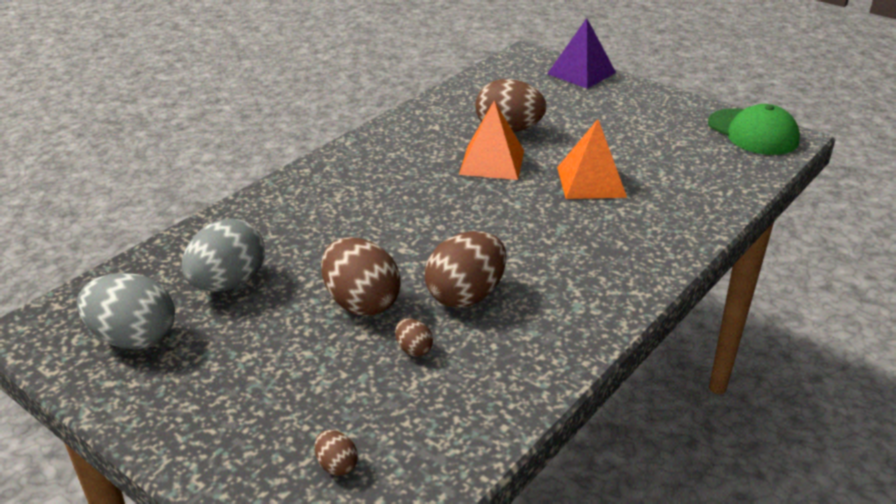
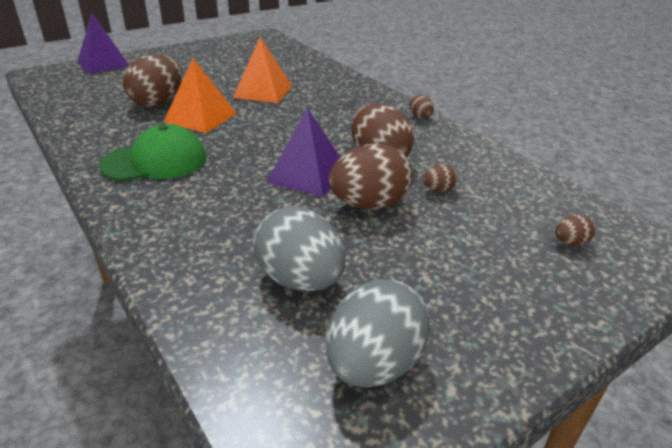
camera: 75 degrees left, 0 degrees up
green cap [708,104,800,155] -> green cap moved to [99,124,206,181]
none -> purple pyramid [266,108,340,197]
none -> brown egg [410,95,434,119]

